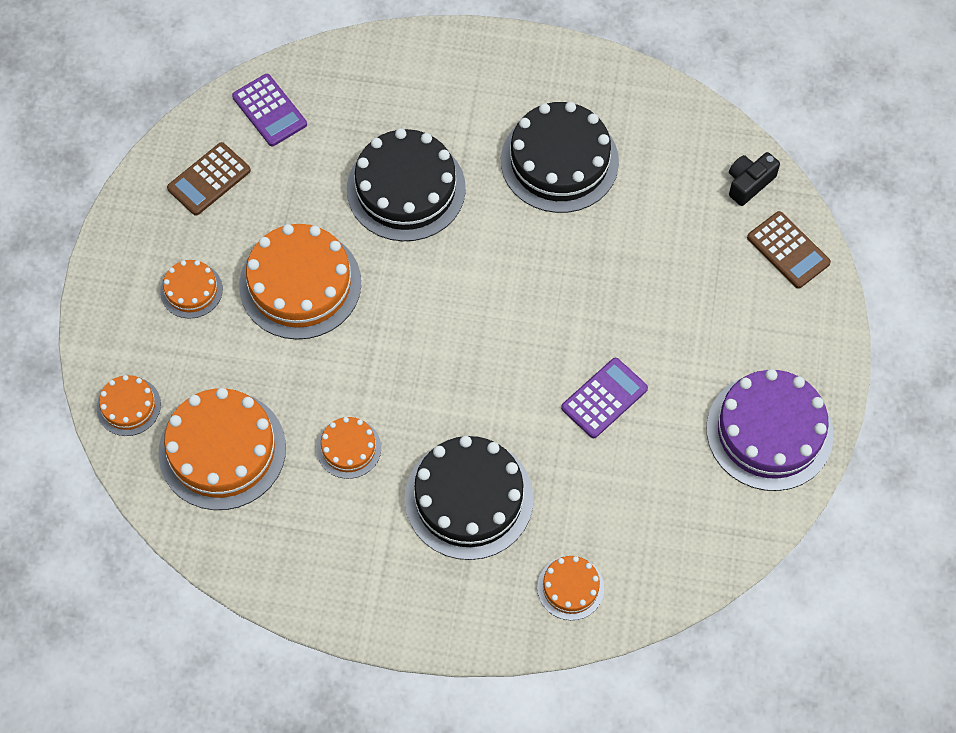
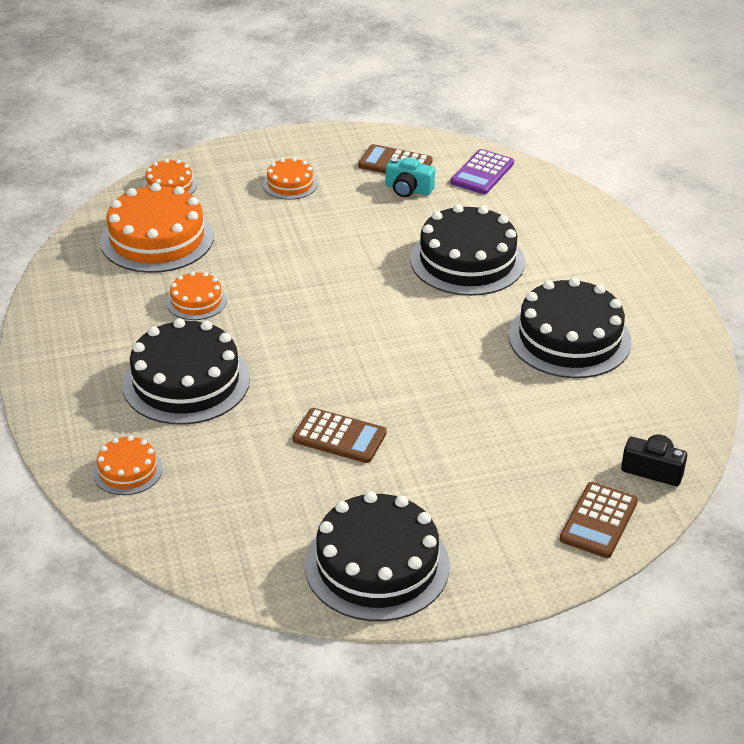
camera: 65 degrees right, 25 degrees down
orange cake [239,224,361,340] -> none
purple calculator [561,358,648,438] -> brown calculator [293,408,387,463]
purple cake [707,369,834,491] -> black cake [305,491,450,621]
none -> turquoise camera [386,157,435,197]

